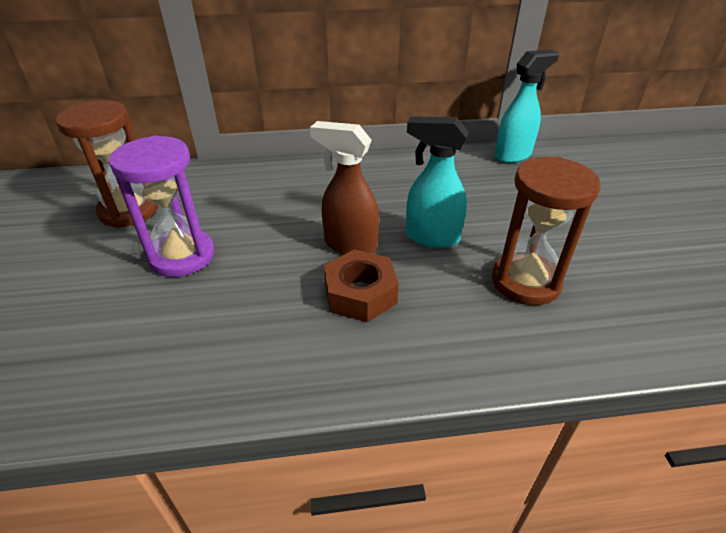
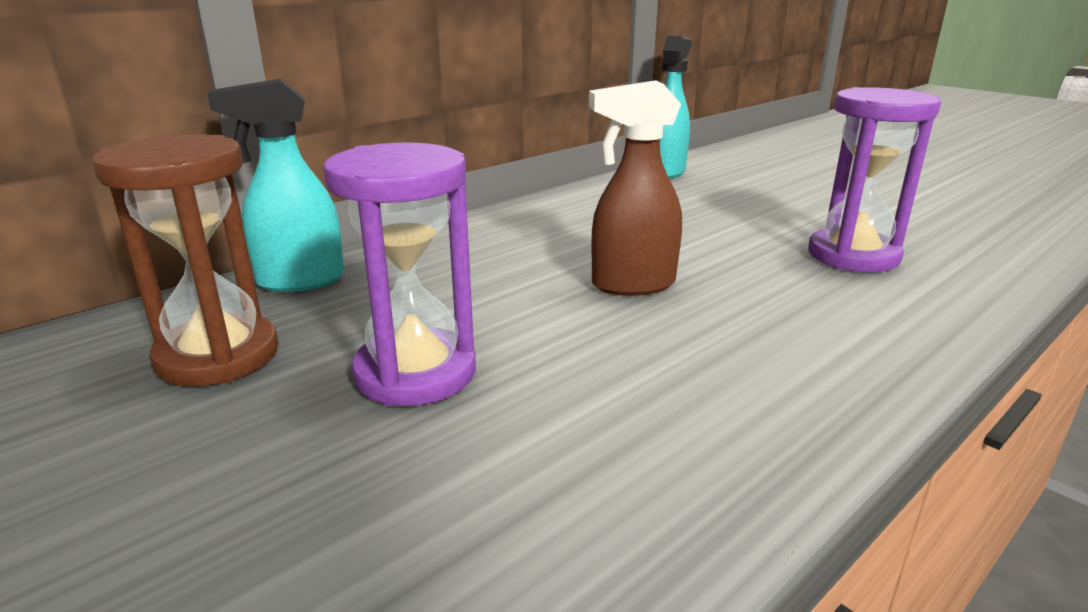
camera: 35 degrees left, 15 degrees down
brown nut [324,249,399,322] -> none
turquoise spray bottle [406,116,468,248] -> turquoise spray bottle moved to [207,79,344,292]
brown hourglass [492,156,601,305] -> purple hourglass [808,87,941,272]

